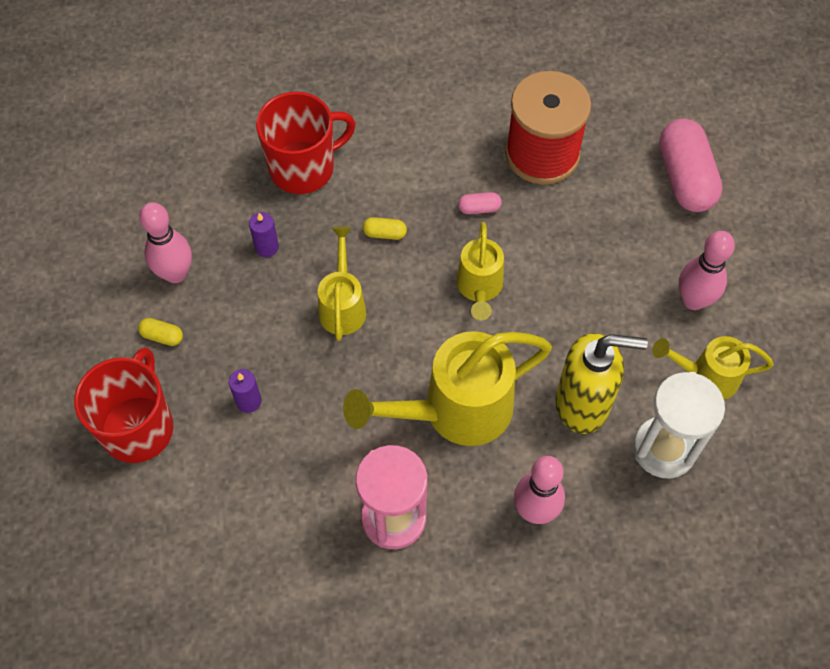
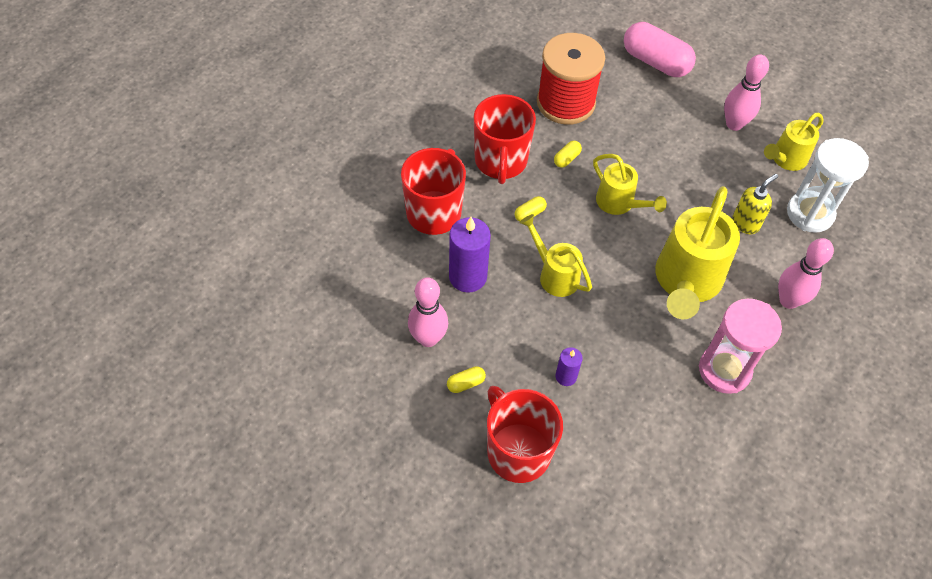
camera: 45 degrees left, 5 degrees down
purple candle [249,212,279,257] -> purple candle [449,217,491,292], size x1.87
pink capsule [458,192,502,214] -> yellow capsule [554,141,582,168]
yellow soap dispenser [555,333,648,434] -> yellow soap dispenser [732,174,778,234], size x0.58
none -> red mug [474,94,536,184]

